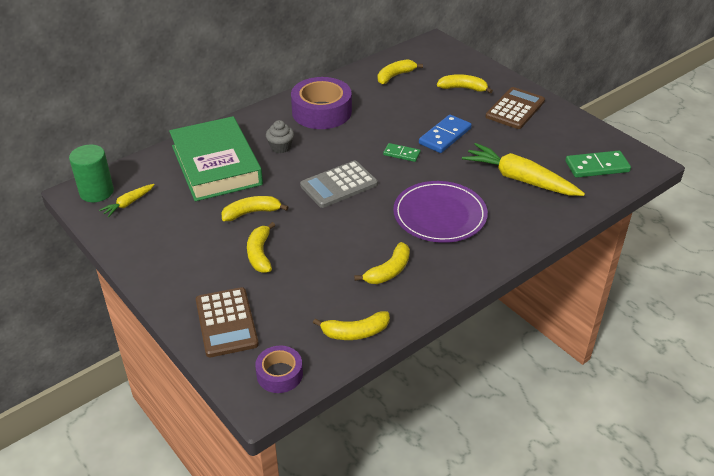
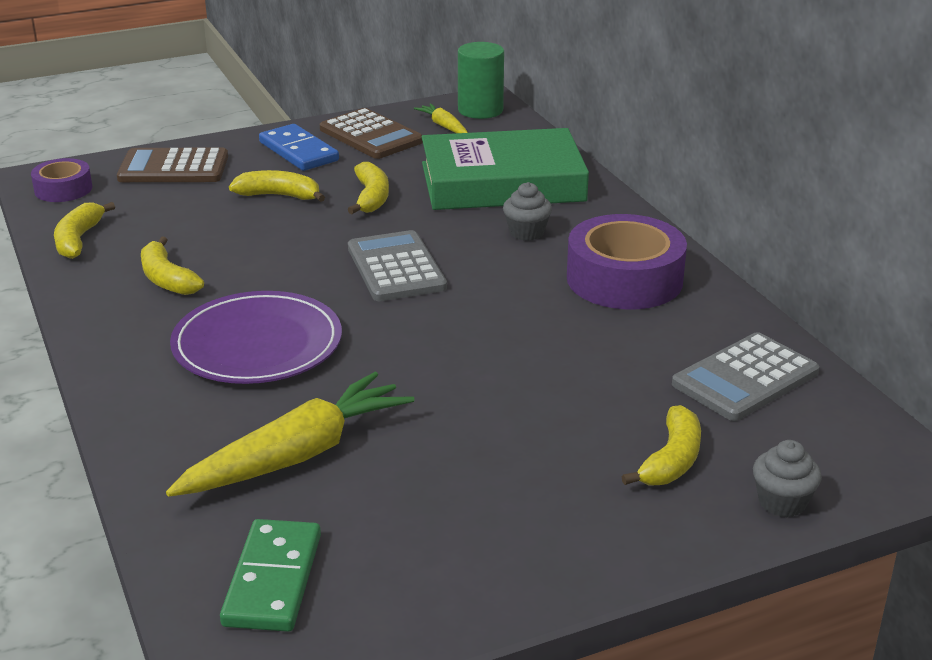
camera: 105 degrees right, 10 degrees down
yellow banana [378,59,423,84] -> grey calculator [672,332,819,421]
green domino [383,143,421,162] -> none
blue domino [419,115,472,153] -> blue domino moved to [259,124,339,171]
brown calculator [486,87,545,129] -> brown calculator moved to [320,108,423,159]
none -> grey cupcake [753,440,822,517]

